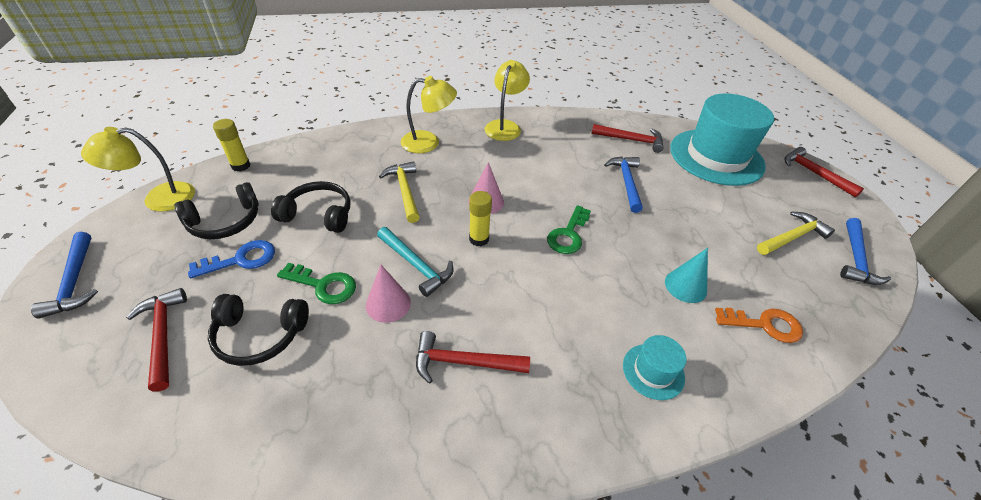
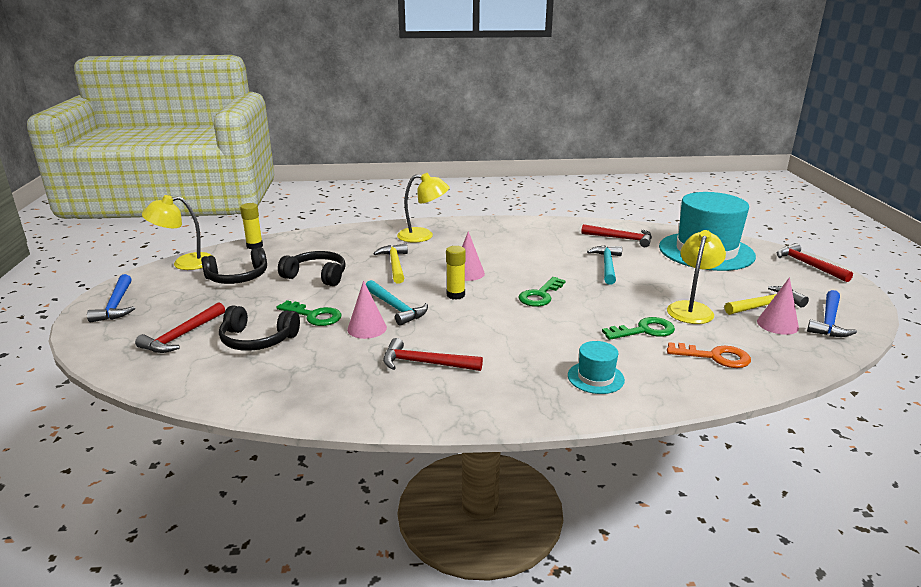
camera: 10 degrees right, 20 degrees down
red hammer [126,288,187,392] -> red hammer turned 135 degrees counterclockwise [135,302,225,353]
blue key [188,240,275,278] -> none
yellow lamp [485,60,530,141] -> yellow lamp moved to [667,230,726,324]
blue hammer [604,157,643,213] -> turquoise hammer [587,246,622,285]
turquoise cone [665,248,708,303] -> green key [602,317,675,340]
none -> pink cone [757,277,799,335]

